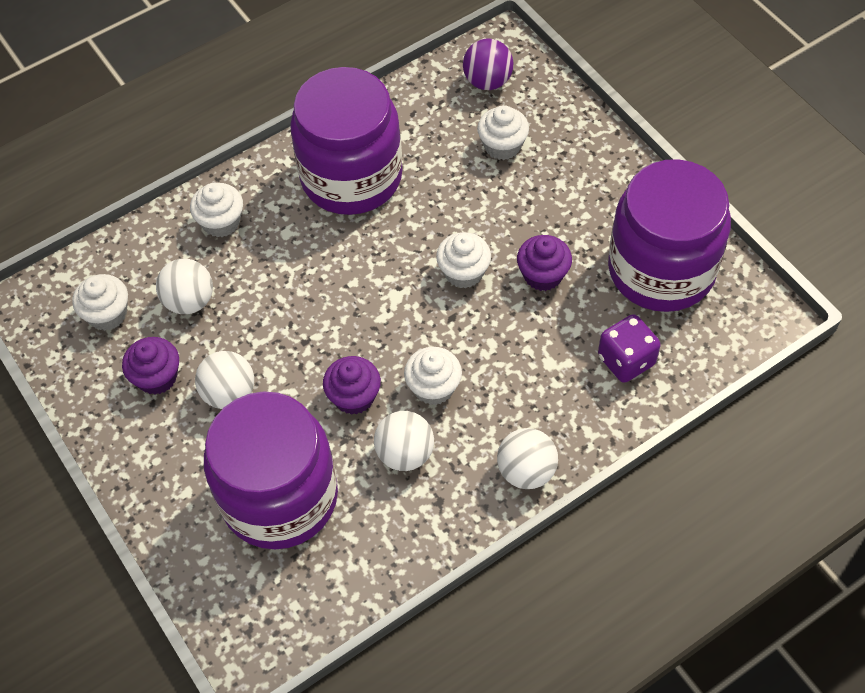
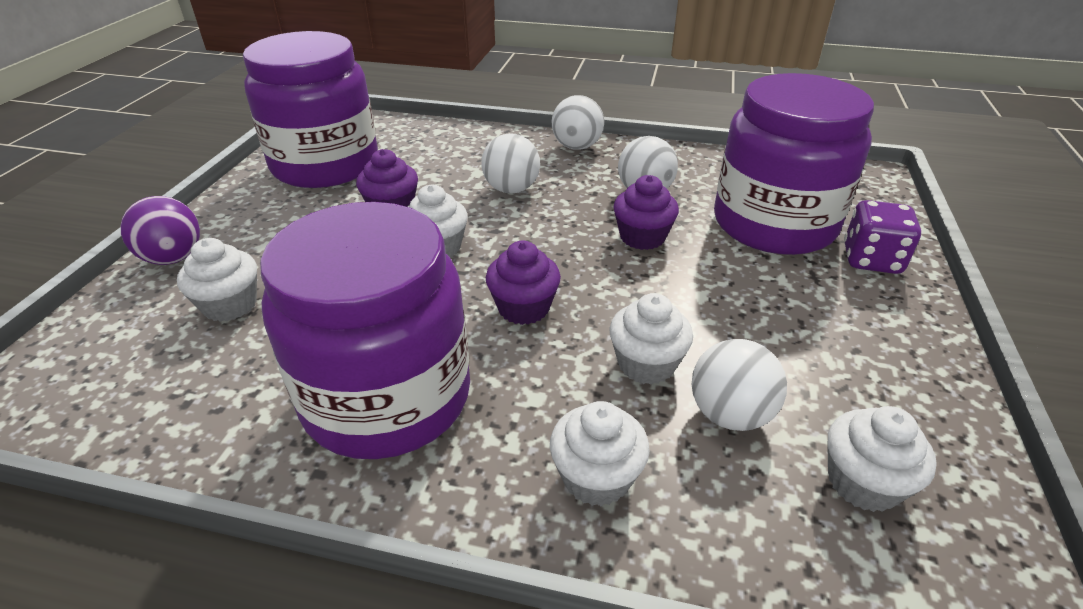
camera: 135 degrees left, 20 degrees down
purple cupcake [122,337,179,395] -> purple cupcake moved to [486,241,561,325]
white ball [195,351,254,409] -> white ball moved to [481,133,540,194]
white cupcake [404,347,462,405] -> white cupcake moved to [609,293,693,385]
purple ball [463,39,513,90] -> purple ball moved to [121,196,200,265]
purple dice [598,314,661,383] -> purple dice moved to [844,200,921,274]

